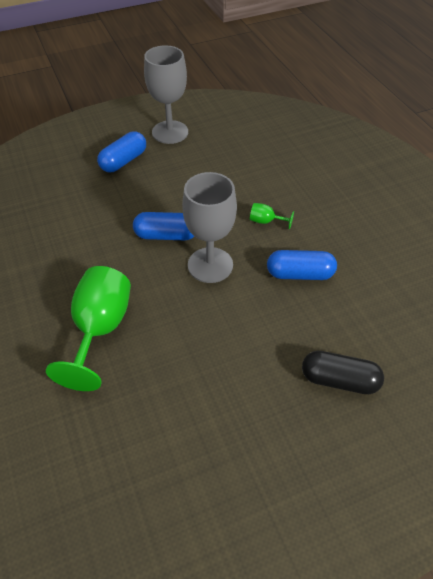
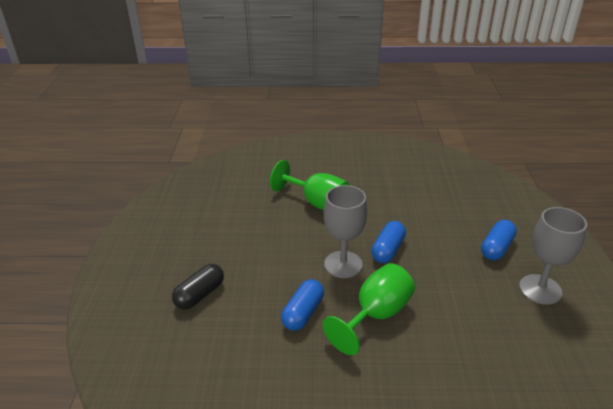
camera: 115 degrees right, 15 degrees down
blue capsule [97,131,146,172] -> blue capsule turned 60 degrees clockwise [481,220,517,260]
green goblet [250,203,294,230] -> green goblet [323,263,415,355], size x2.33

